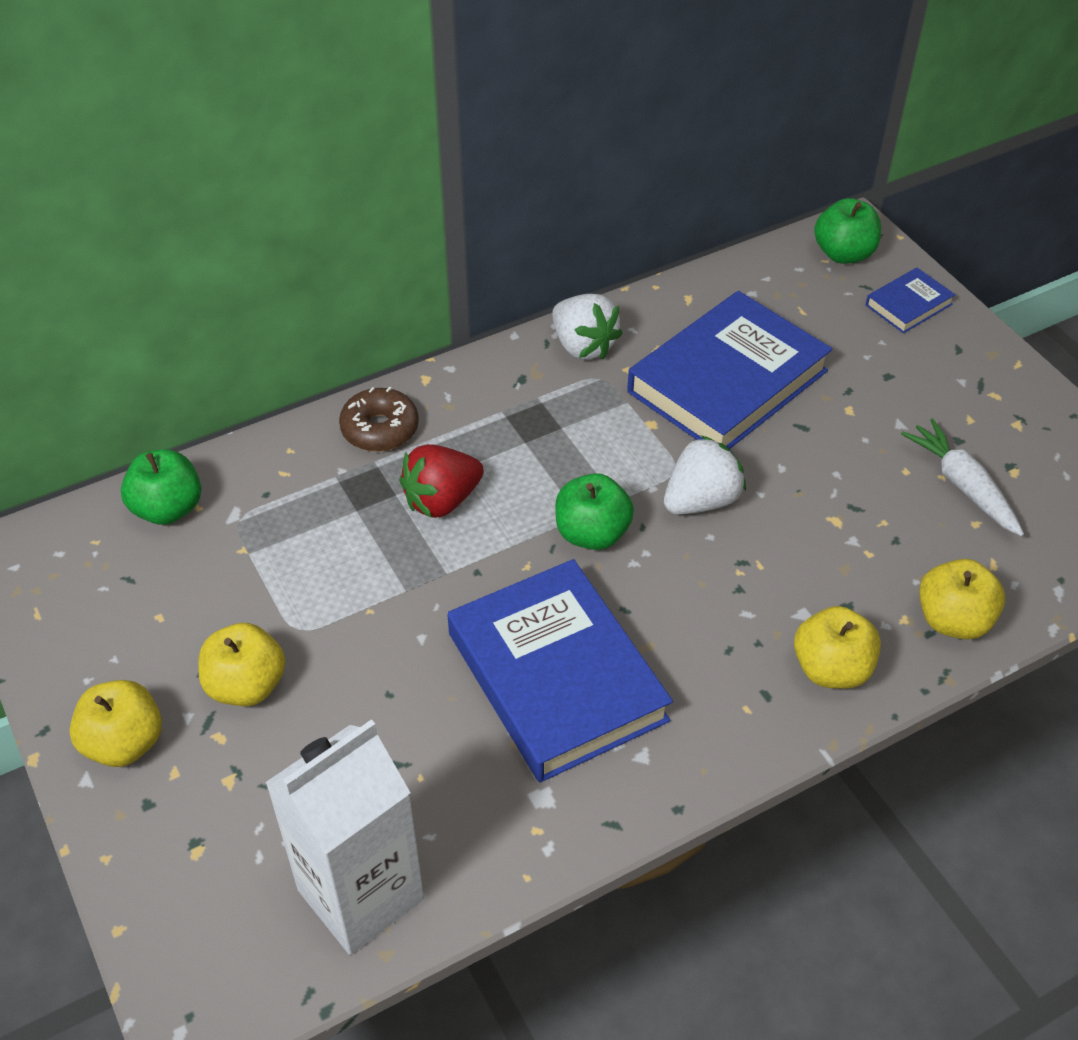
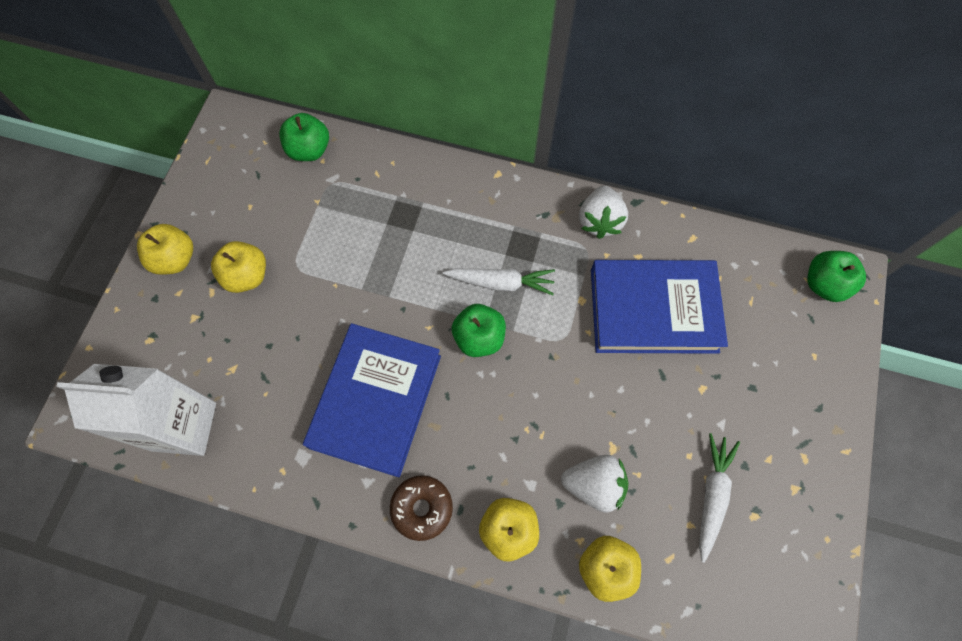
camera: 45 degrees right, 20 degrees up
brown donut [339,387,419,452] -> brown donut moved to [390,475,453,541]
red strawberry [399,444,484,518] -> none
white strawberry [664,436,746,515] -> white strawberry moved to [561,455,628,513]
blue book [866,268,955,333] -> none
none -> white carrot [443,268,555,295]

